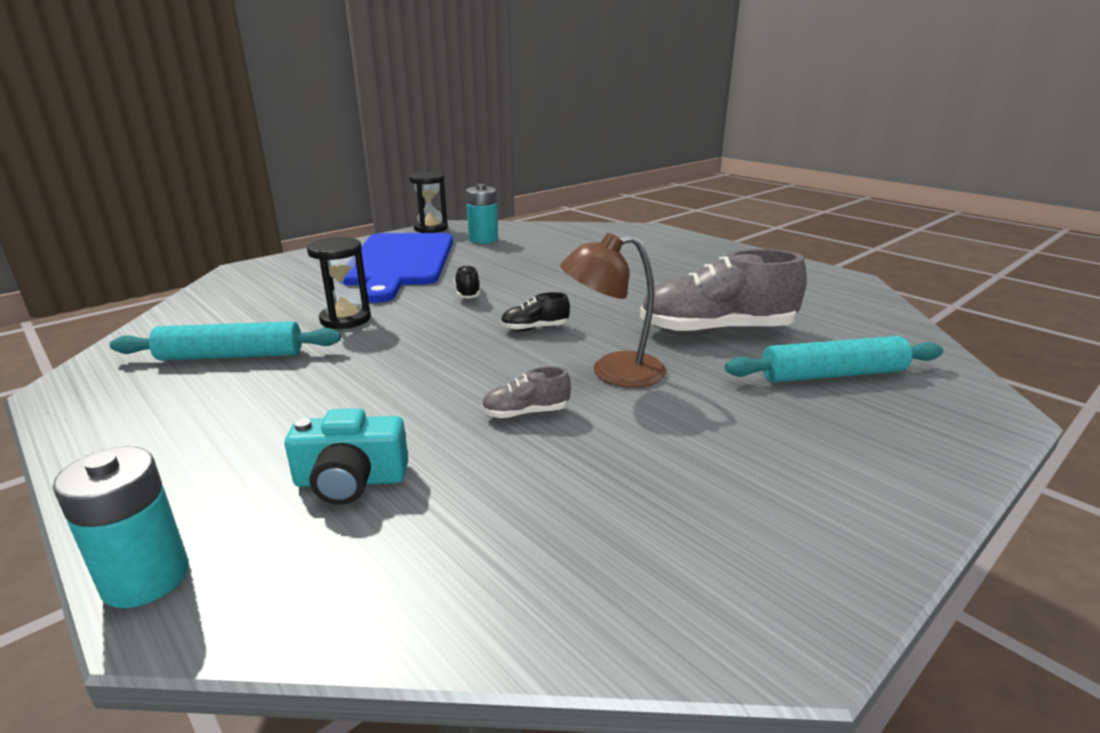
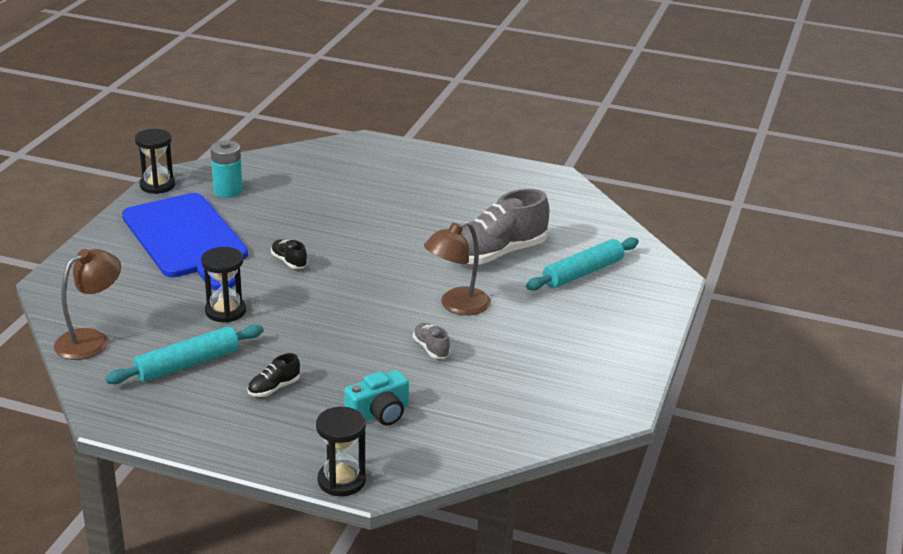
camera: 30 degrees left, 5 degrees up
turquoise battery [53,447,189,608] -> black hourglass [316,407,366,496]
grey shoe [481,366,571,418] -> grey shoe turned 105 degrees clockwise [413,323,450,359]
black shoe [500,292,570,331] -> black shoe moved to [247,353,300,397]
none -> brown lamp [54,249,121,360]

